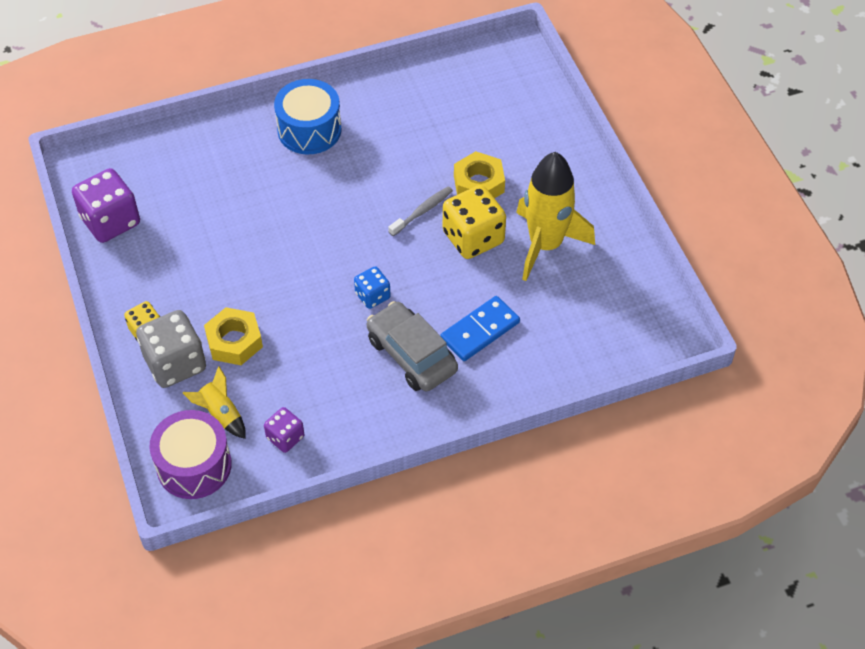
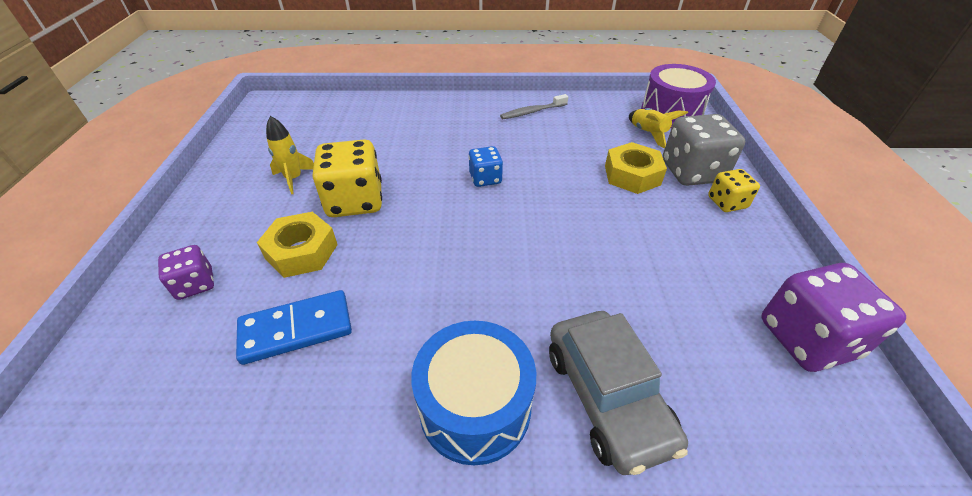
camera: 160 degrees left, 10 degrees down
purple dice [264,407,304,453] -> purple dice moved to [158,245,214,300]
grey car [367,301,458,391] -> grey car moved to [549,311,688,475]
grey toothbrush [388,186,453,236] -> grey toothbrush moved to [500,94,568,119]
blue domino [441,296,520,361] -> blue domino moved to [236,290,352,365]
yellow rocket [516,152,595,281] -> yellow rocket [266,116,314,194], size x0.47

